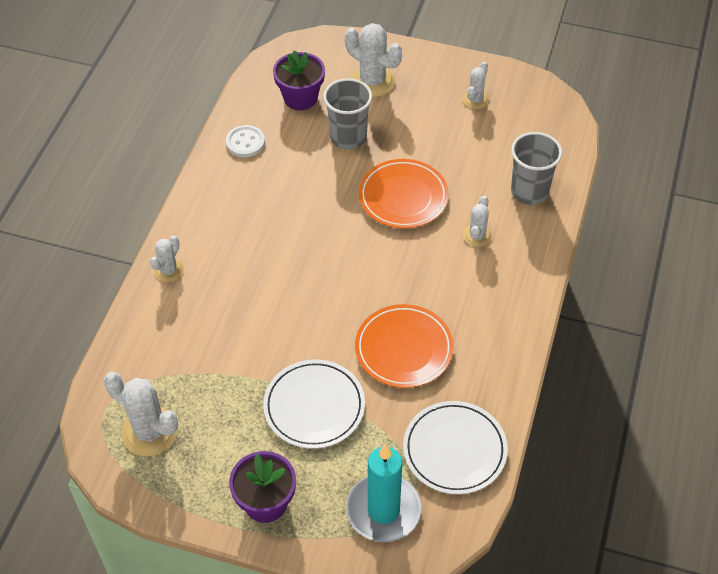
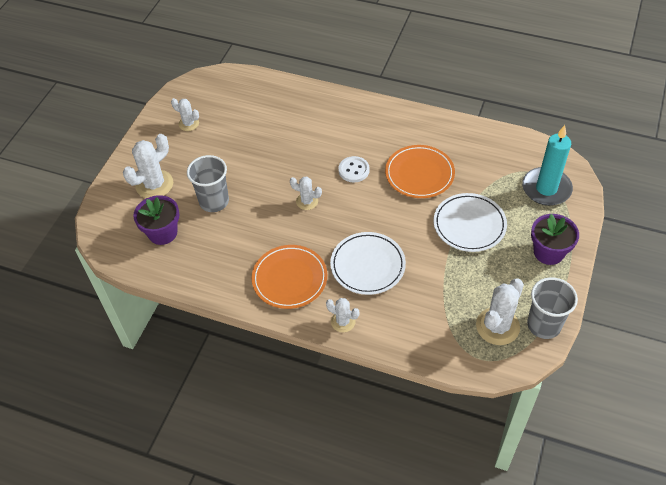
camera: 85 degrees left, 0 degrees up
white button [226,125,265,157] -> white button moved to [338,156,370,182]
orange plate [359,159,449,228] -> orange plate moved to [252,245,327,309]
white plate [403,401,508,494] -> white plate moved to [330,232,406,295]
white cactus [463,196,492,247] -> white cactus moved to [290,177,322,210]
grey cup [511,132,562,205] -> grey cup moved to [527,277,578,339]

